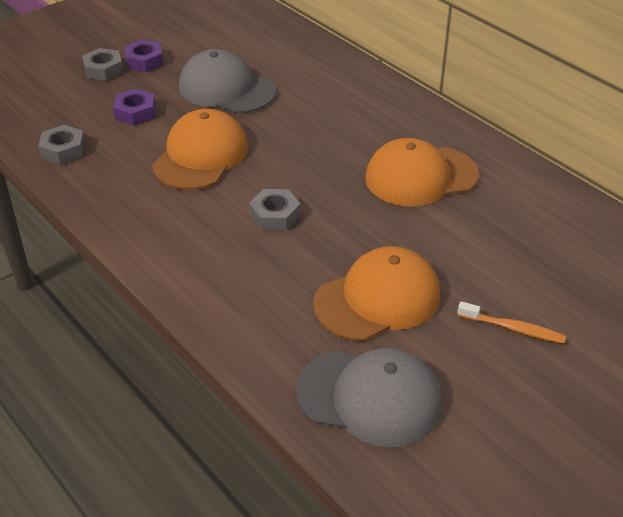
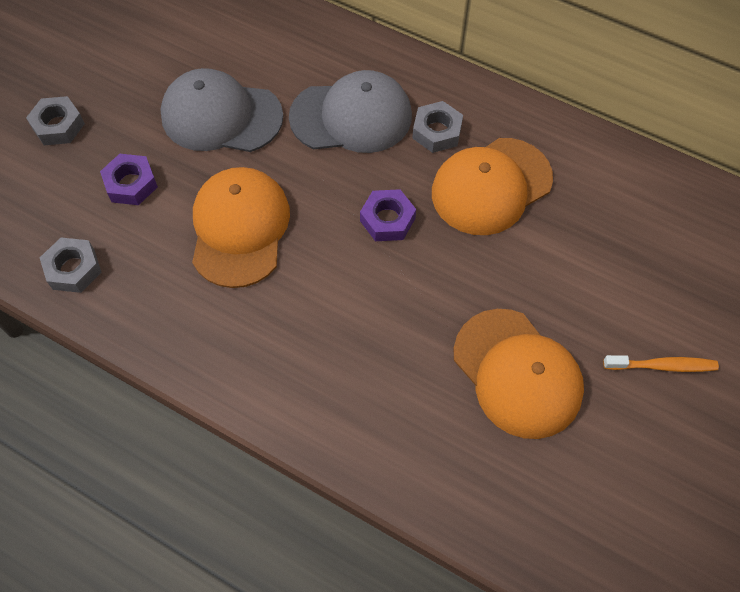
camera: 20 degrees left, 20 degrees up
purple nut [124,40,164,72] -> purple nut moved to [360,189,416,241]
grey nut [249,189,301,231] -> grey nut moved to [412,101,463,153]
grey cap [295,348,442,447] -> grey cap moved to [289,70,412,153]
orange cap [313,246,440,341] -> orange cap turned 105 degrees clockwise [454,309,584,439]

